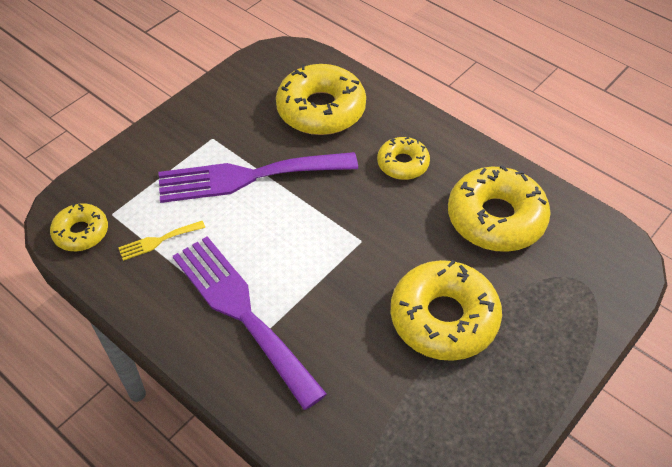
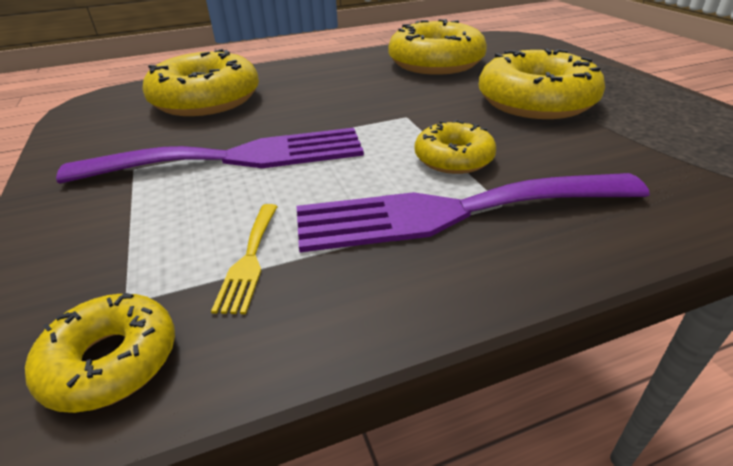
camera: 60 degrees left, 15 degrees down
purple fork [158,152,358,203] -> purple fork turned 120 degrees counterclockwise [56,128,364,184]
yellow donut [377,137,430,180] -> yellow donut moved to [415,120,496,174]

